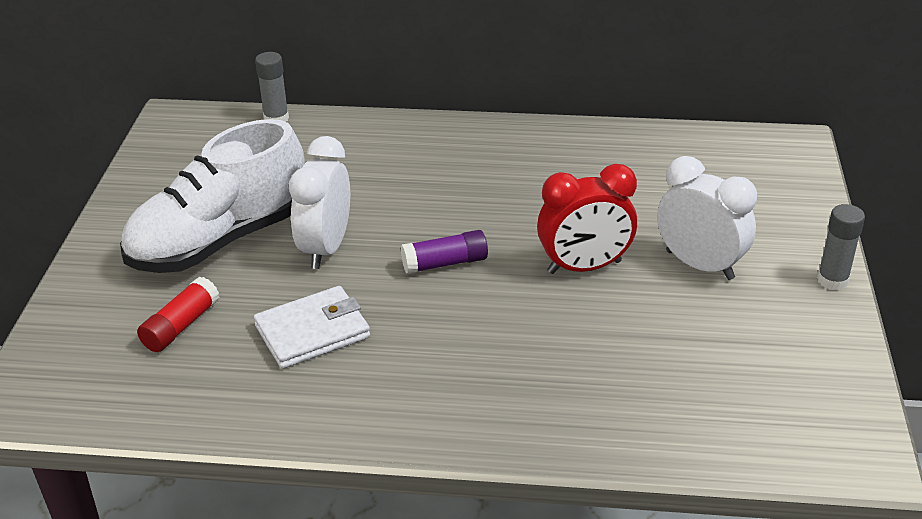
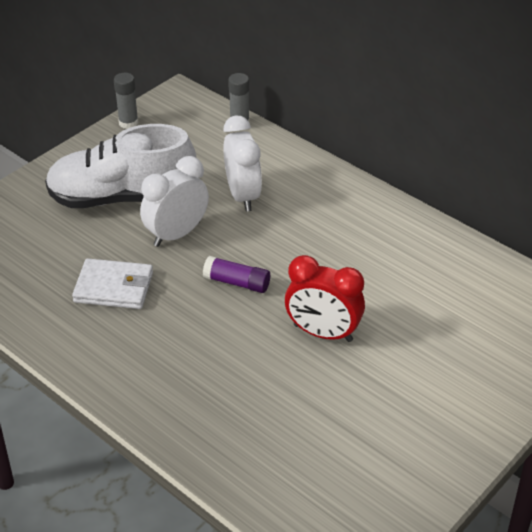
camera: 35 degrees right, 5 degrees up
red glue stick [137,277,219,352] -> none
white clock [657,156,757,280] -> white clock moved to [223,116,262,211]
grey glue stick [817,204,865,290] -> grey glue stick moved to [114,73,138,129]

